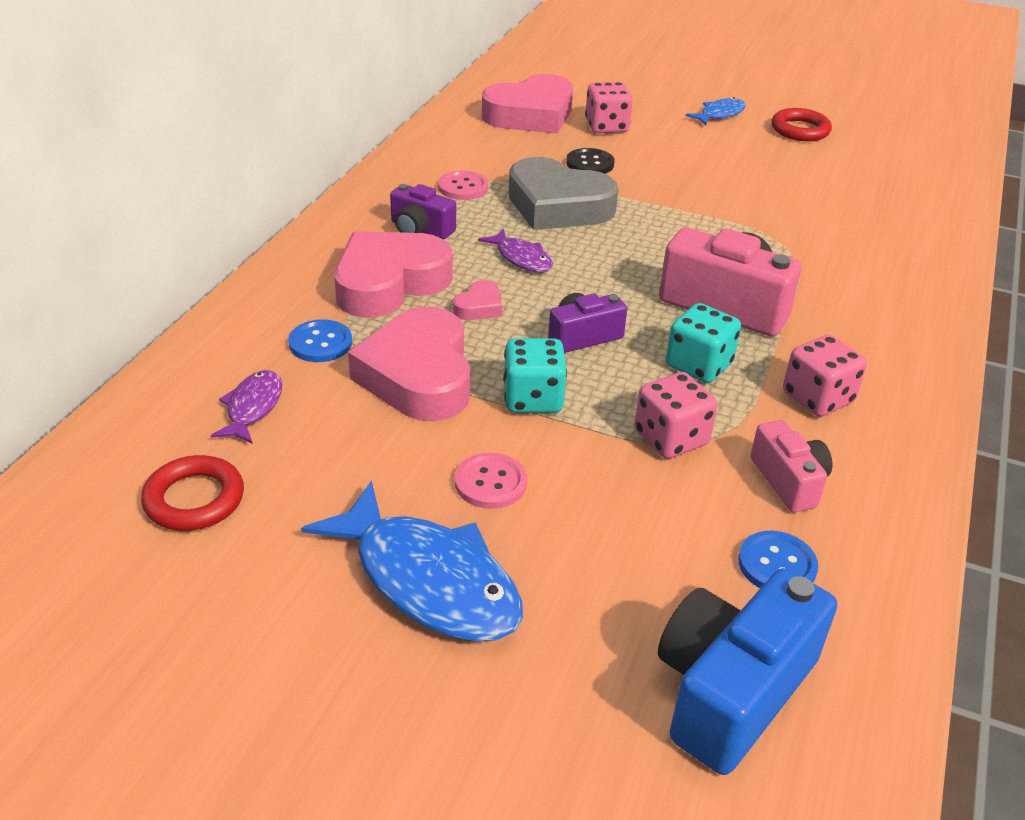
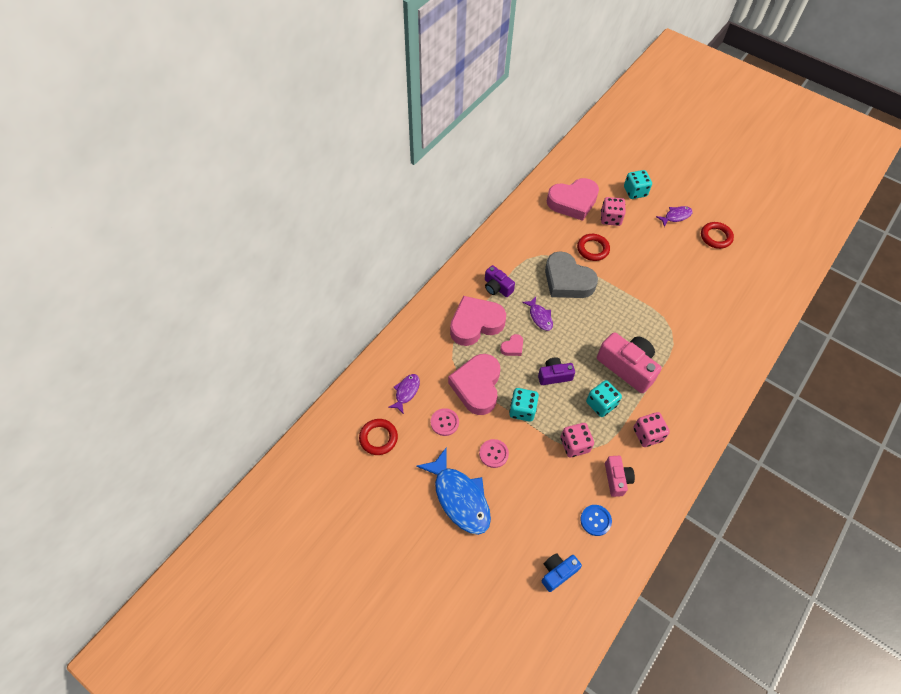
camera: 15 degrees right, 20 degrees up
blue button [288,319,352,362] -> none
pink button [438,171,488,200] -> pink button moved to [431,408,459,436]
black button [566,148,614,174] -> red ring [577,234,610,261]
blue camera [658,568,837,775] -> blue camera [542,553,582,592], size x0.57
blue fish [686,97,746,125] -> purple fish [656,206,693,227]
none -> turquoise dice [624,170,652,199]

